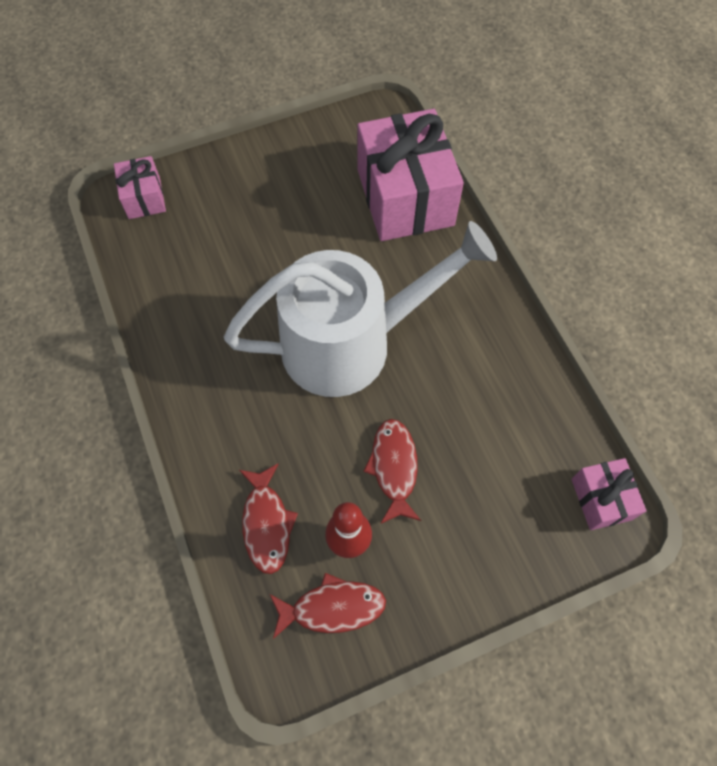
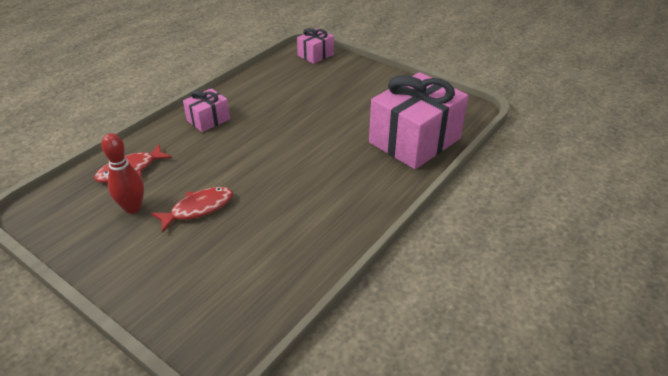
camera: 60 degrees right, 25 degrees down
white watering can [224,221,497,397] -> none
red fish [270,573,386,639] -> none
pink gift [571,458,647,530] -> pink gift moved to [183,88,230,132]

